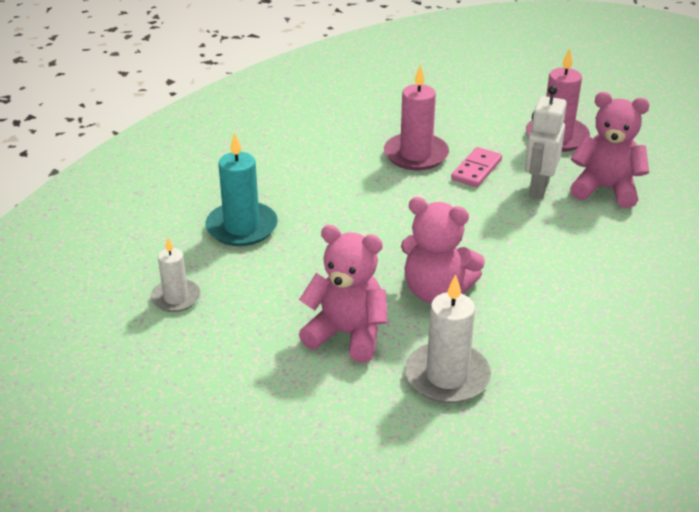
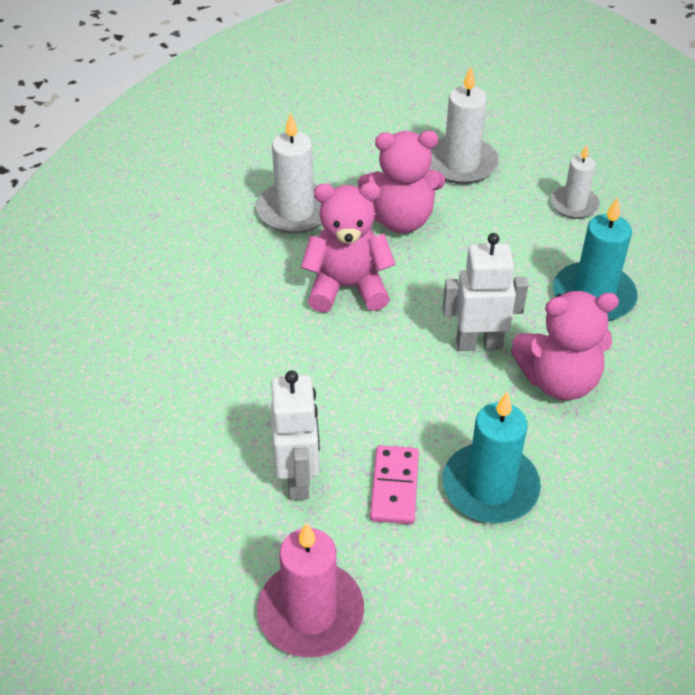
camera: 155 degrees right, 10 degrees up
pink candle [384,65,449,170] -> turquoise candle [443,392,541,523]
pink teddy bear [570,92,650,208] -> pink teddy bear moved to [511,291,619,400]
none -> white candle [430,67,499,184]
none -> white robot [442,233,528,351]

